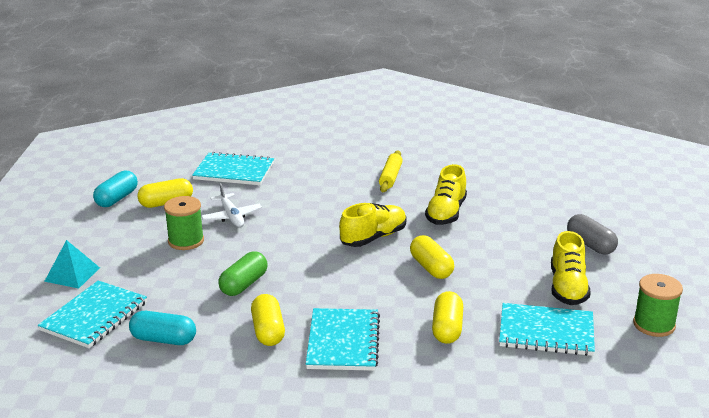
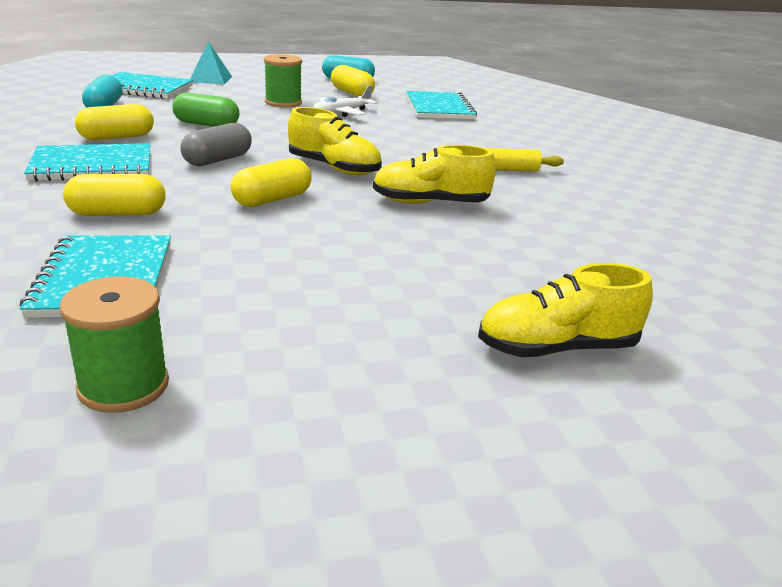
camera: 70 degrees right, 0 degrees up
yellow shoe [551,231,591,305] -> yellow shoe moved to [478,263,653,357]
grey capsule [567,214,618,254] -> grey capsule moved to [180,123,252,166]

